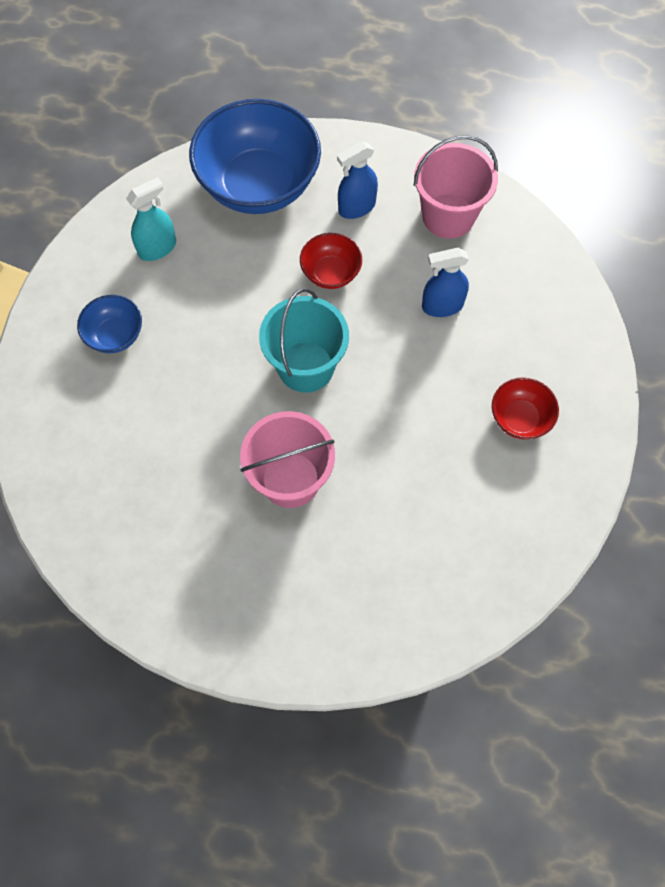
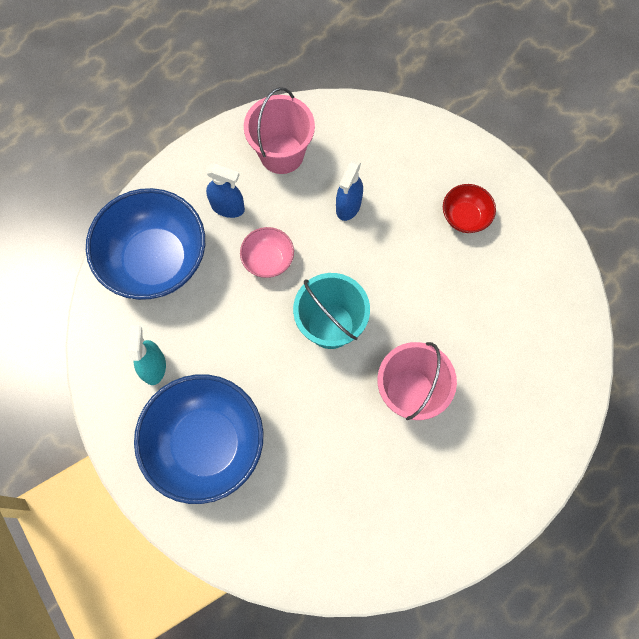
camera: 55 degrees left, 5 degrees up
blue bowl [77,295,142,353] -> blue bowl [134,374,264,504], size x2.13
red bowl [300,233,362,289] -> pink bowl [240,227,294,278]
blue spray bottle [337,141,378,219] -> blue spray bottle turned 75 degrees counterclockwise [206,163,245,218]

